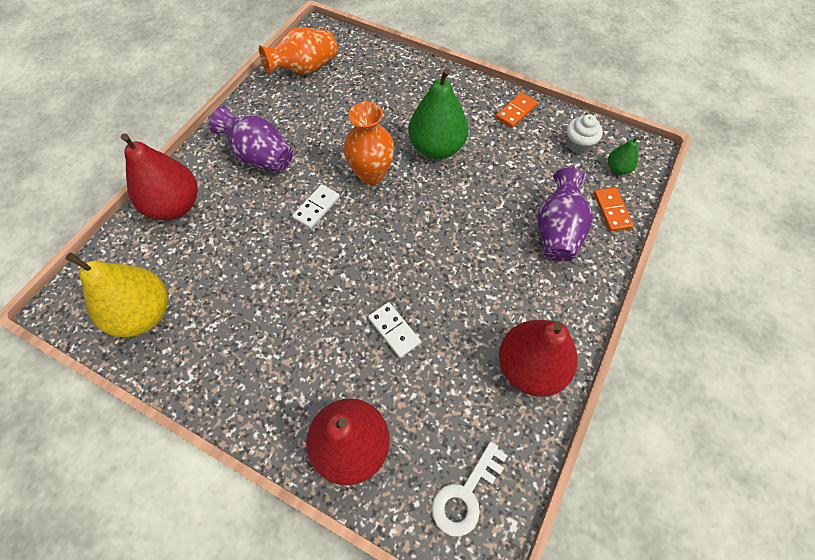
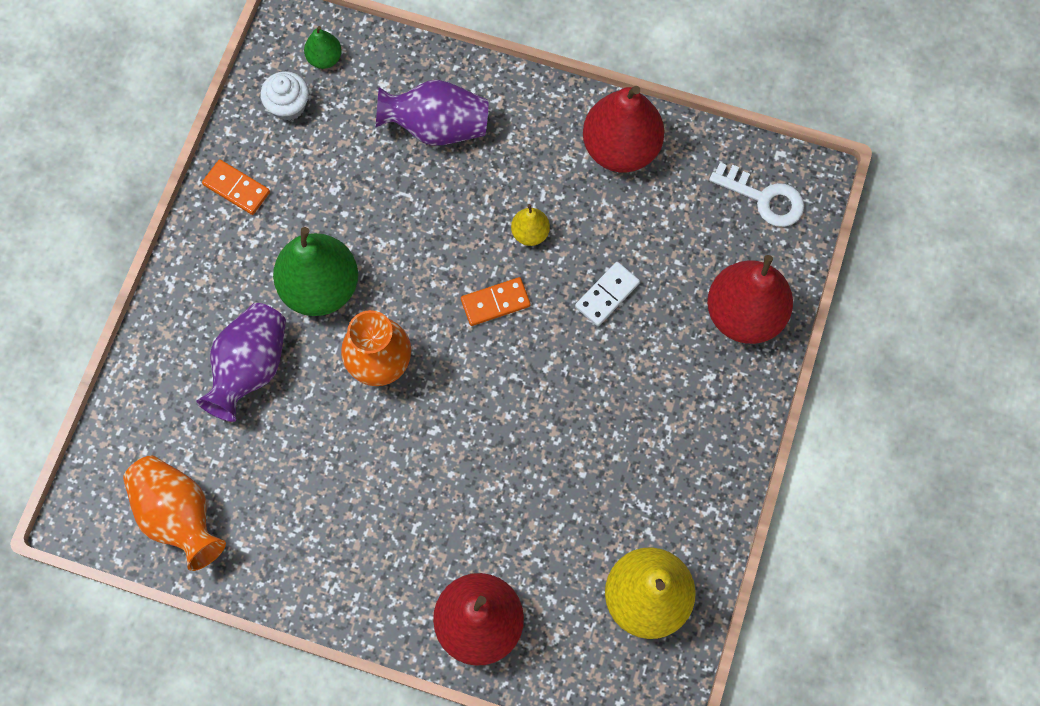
camera: 100 degrees left, 10 degrees up
purple vase [209,105,293,172] -> purple vase moved to [196,303,286,422]
white domino [292,184,340,229] -> none
orange domino [594,187,634,231] -> orange domino moved to [461,277,531,326]
none -> yellow pear [511,204,550,246]

